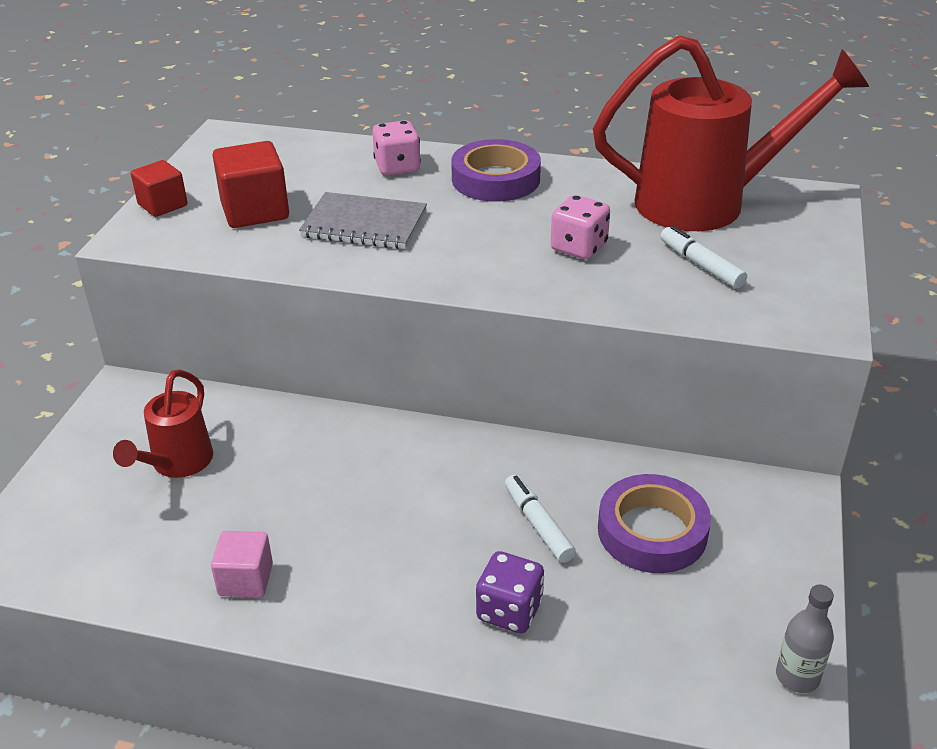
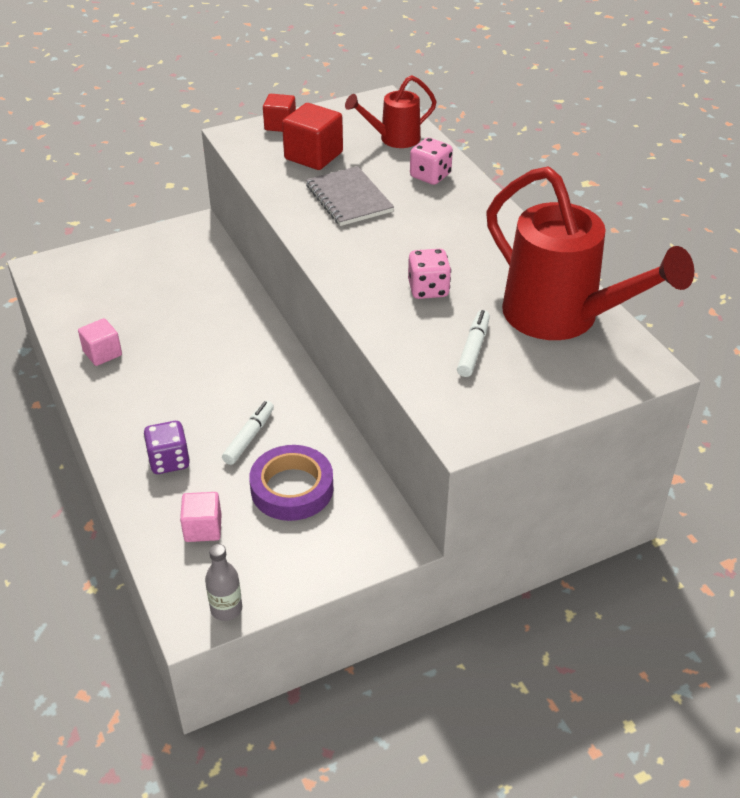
camera: 50 degrees right, 5 degrees up
red watering can [113,369,213,478] -> red watering can moved to [345,75,437,148]
purple tape [451,139,541,202] -> none
none -> pink cube [180,492,222,542]

